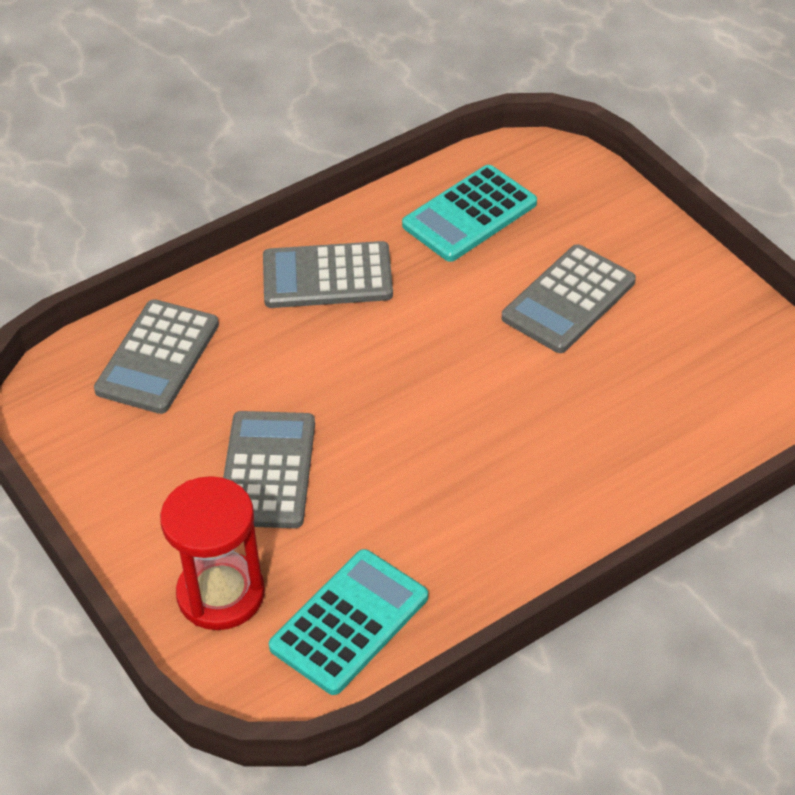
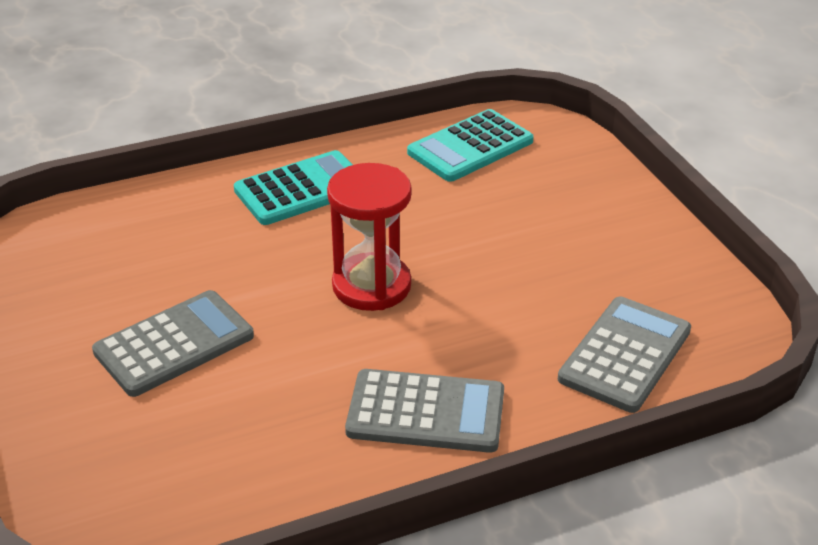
camera: 170 degrees left, 10 degrees down
red hourglass [160,476,265,630] -> red hourglass moved to [327,163,412,311]
grey calculator [223,411,315,528] -> none
turquoise calculator [402,165,537,262] -> turquoise calculator moved to [234,150,353,225]

